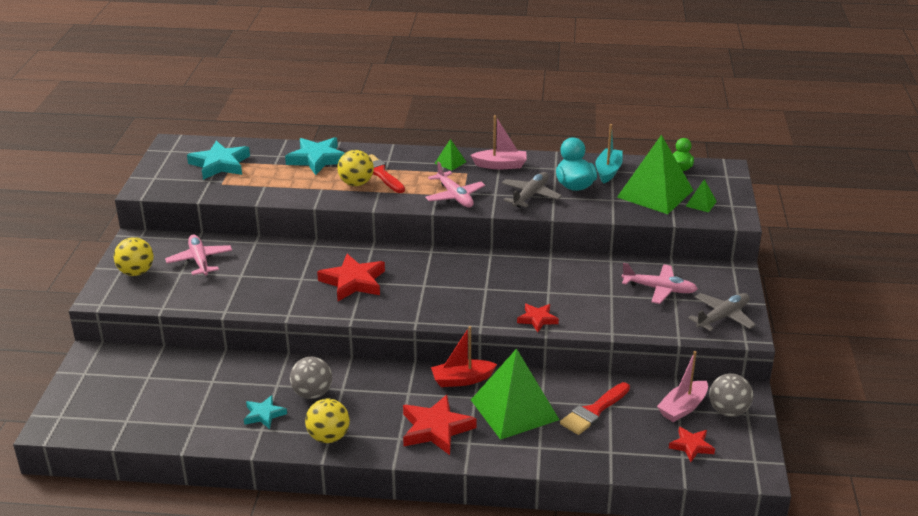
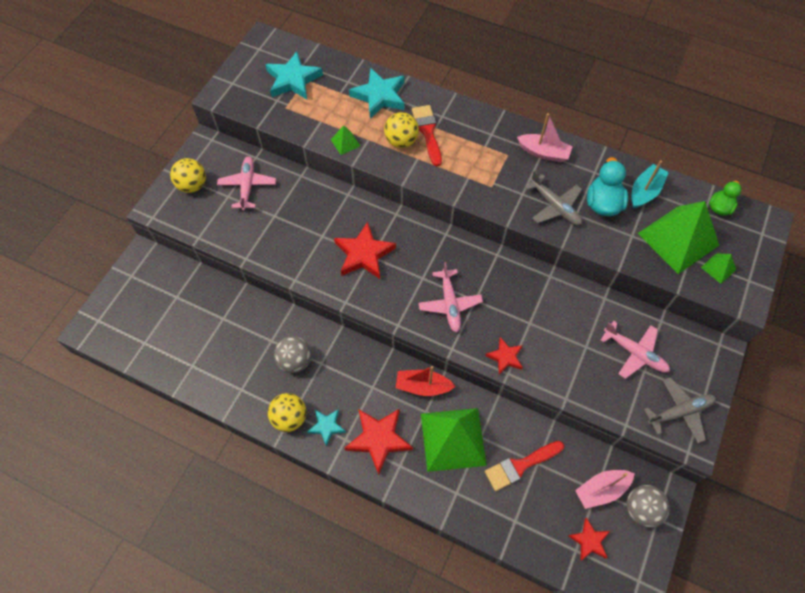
camera: 20 degrees right, 30 degrees up
turquoise star [244,395,287,429] -> turquoise star moved to [307,409,346,447]
pink plane [425,161,485,208] -> pink plane moved to [419,262,483,332]
green pyramid [434,139,466,171] -> green pyramid moved to [331,125,360,155]
grey plane [502,172,562,207] -> grey plane turned 90 degrees clockwise [524,171,582,226]

